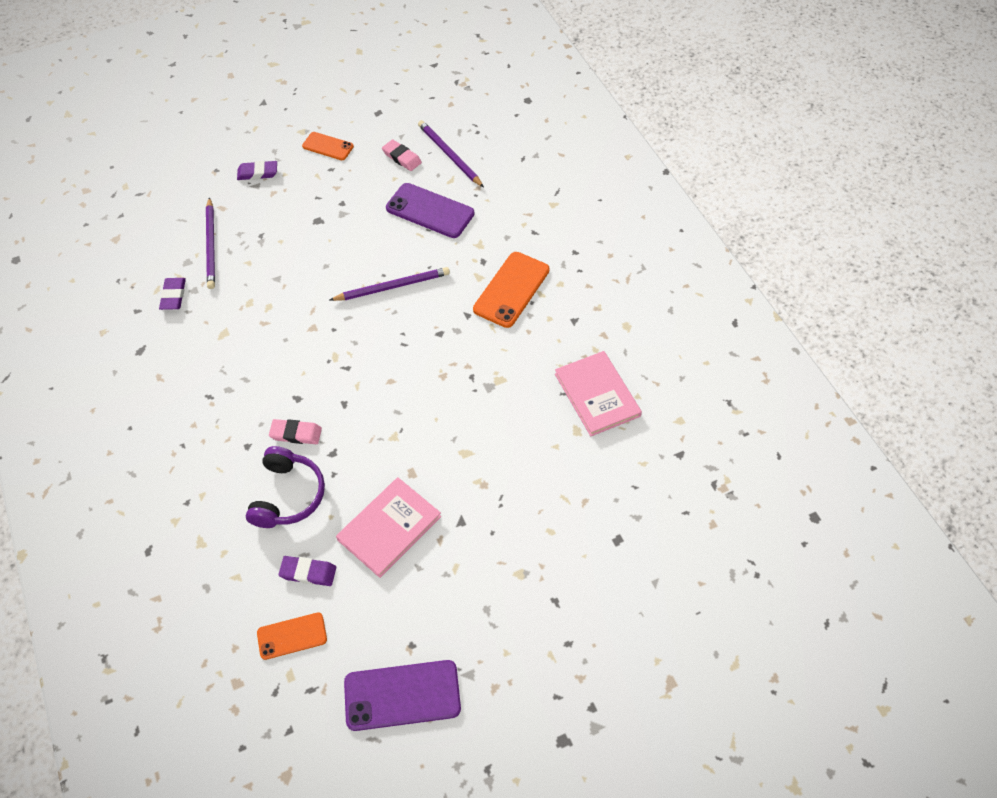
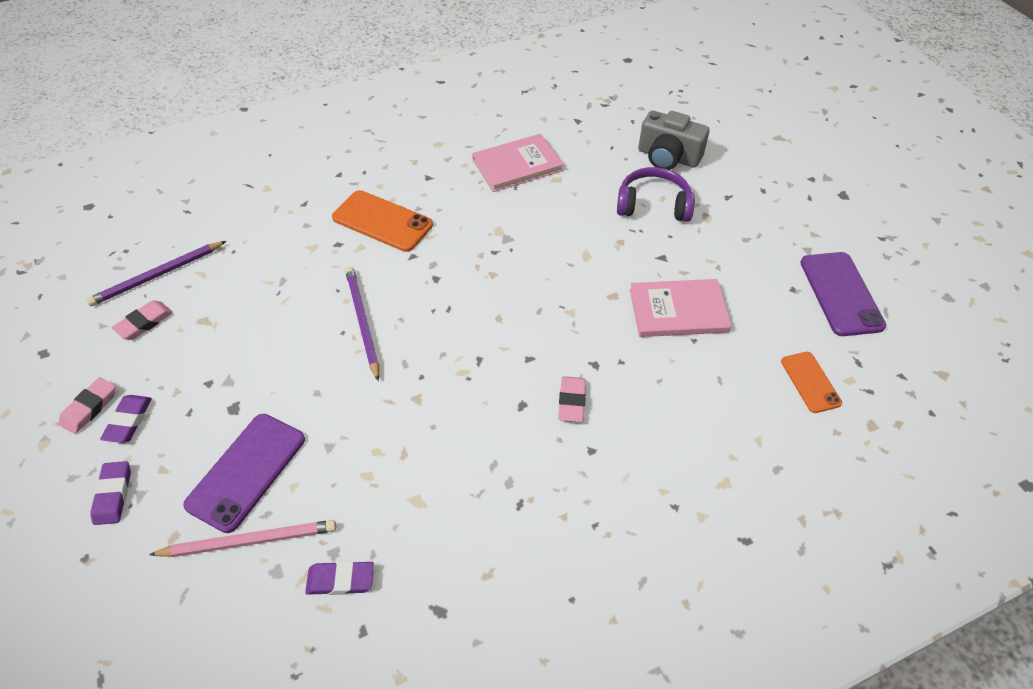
camera: 90 degrees left, 5 degrees down
purple pencil [206,197,215,289] -> pink pencil [149,520,336,557]
purple headphones [246,446,325,528] -> purple headphones moved to [617,167,695,222]
purple eraser [278,556,336,586] -> purple eraser moved to [100,395,152,443]
orange phone [302,132,354,160] -> pink eraser [59,377,116,434]
pink book [336,477,441,578] -> pink book turned 45 degrees counterclockwise [630,279,731,337]
purple phone [386,183,474,238] -> purple phone moved to [183,414,305,533]
none -> grey camera [638,111,710,170]

